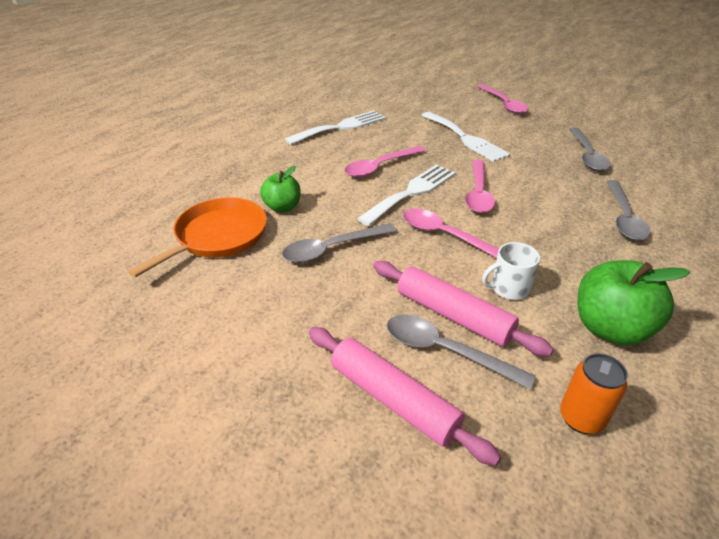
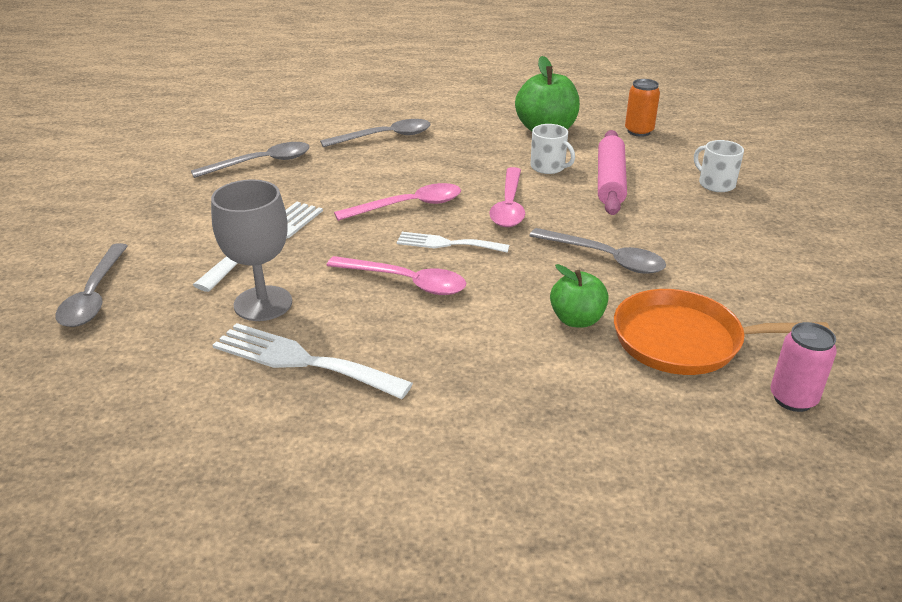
camera: 120 degrees left, 5 degrees down
pink rolling pin [309,327,501,466] -> white mug [694,140,744,192]
white fork [357,165,456,226] -> white fork [397,232,509,253], size x0.64
grey spoon [387,314,535,389] -> grey spoon moved to [55,243,128,327]
pink spoon [477,84,528,114] -> none
none -> grey goblet [211,180,292,321]
none -> pink can [770,322,837,412]

